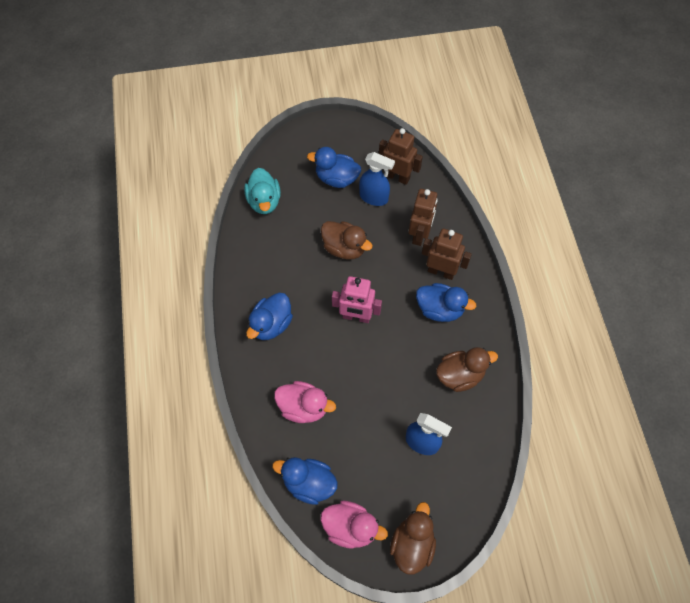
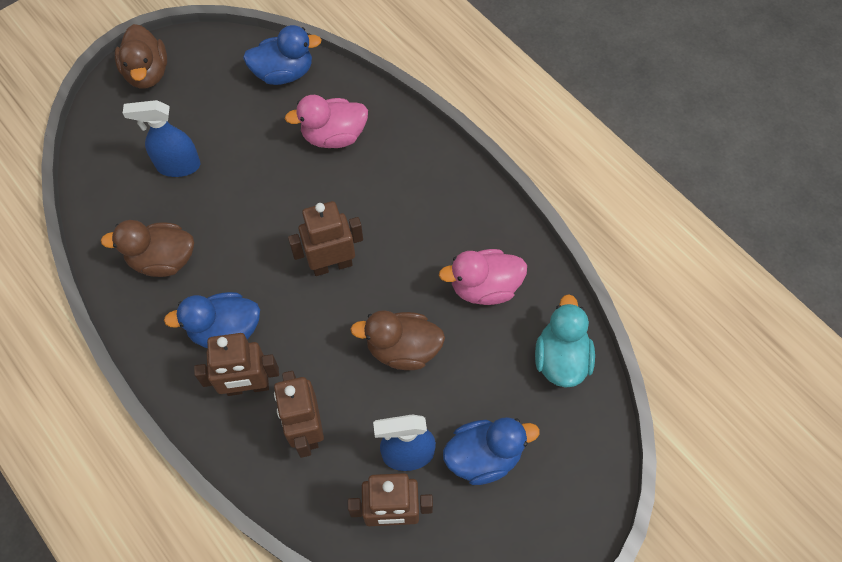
camera: 150 degrees right, 0 degrees up
turquoise duck [244,168,281,214] -> turquoise duck turned 45 degrees clockwise [535,294,595,388]
blue duck [246,293,293,340] -> none
pink duck [320,501,388,549] -> pink duck moved to [439,249,527,305]
pink robot [332,276,382,323] -> brown robot [288,201,363,276]
brown duck [436,347,498,392] -> brown duck turned 45 degrees clockwise [101,220,194,277]

